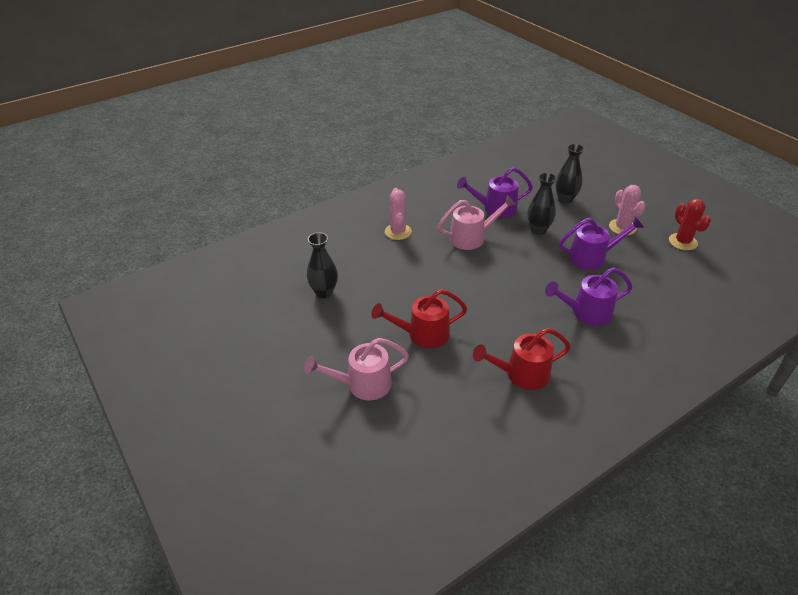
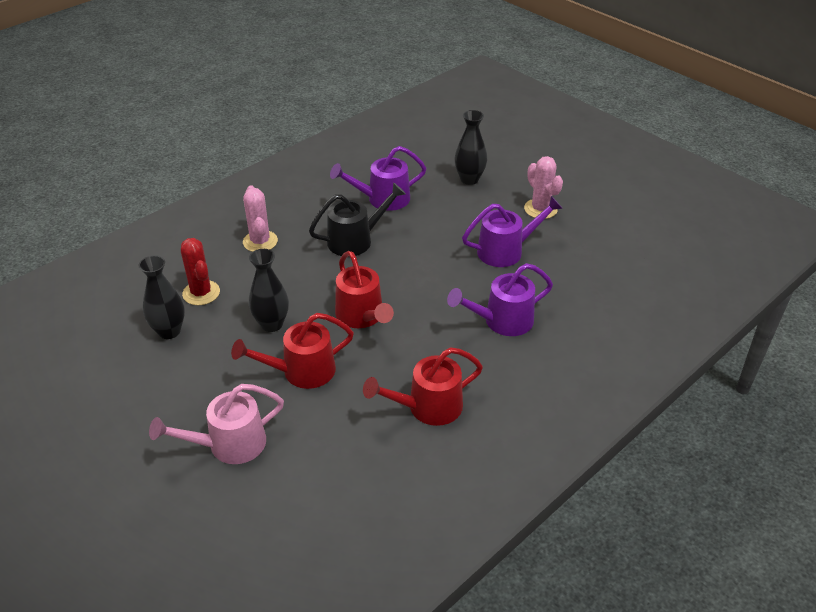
camera: 10 degrees left, 0 degrees up
pink watering can [437,195,516,250] -> black watering can [309,182,406,257]
black vase [527,173,557,235] -> black vase moved to [249,249,289,332]
red cactus [669,199,711,250] -> red cactus moved to [181,238,220,305]
none -> red watering can [335,251,394,328]

